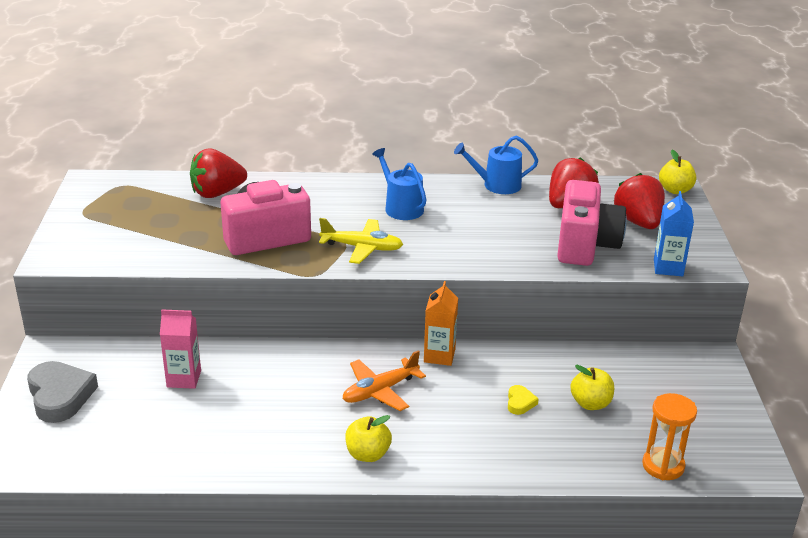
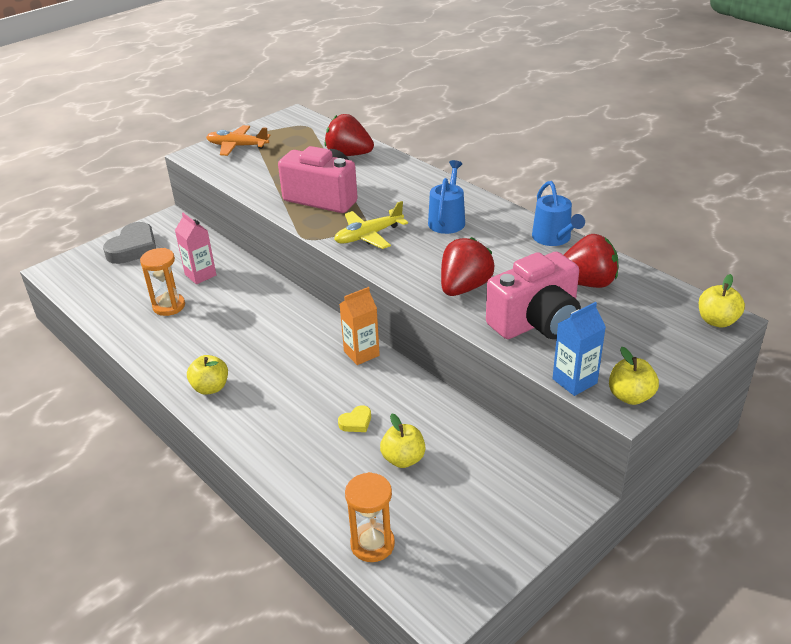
camera: 50 degrees right, 5 degrees up
yellow plane [319,218,403,264] -> yellow plane turned 90 degrees clockwise [334,201,408,249]
orange plane [343,350,426,411] -> orange plane moved to [206,125,271,156]
blue watering can [454,136,539,194] -> blue watering can turned 150 degrees counterclockwise [532,181,585,246]
red strawberry [614,173,665,229] -> red strawberry moved to [441,237,494,296]
none -> orange hourglass [140,248,185,316]
none -> yellow apple [609,347,659,405]

